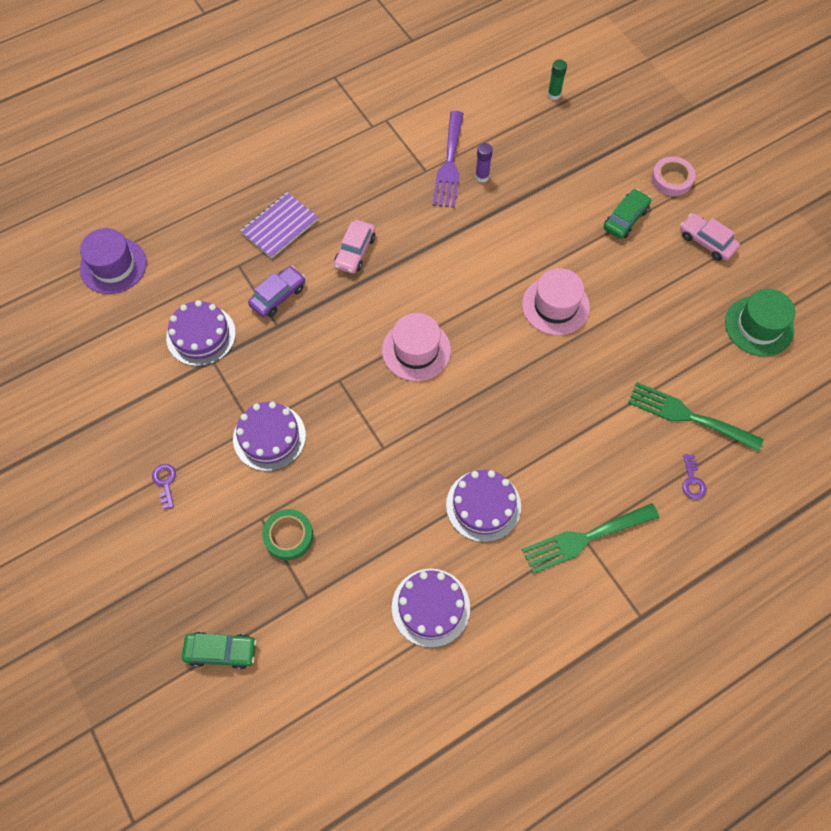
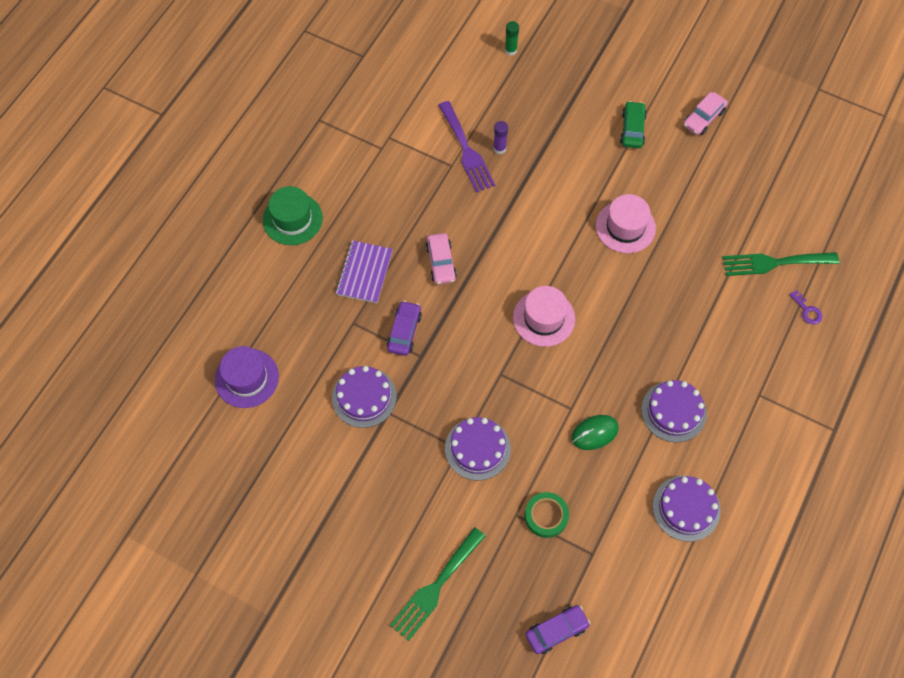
camera: 30 degrees left, 0 degrees up
purple key [152,464,176,509] -> none
green car [182,632,257,670] -> purple car [525,605,590,654]
green fork [522,503,659,574] -> green fork moved to [390,527,486,641]
pink tape [651,157,695,196] -> none
pink car [680,213,740,261] -> pink car turned 60 degrees counterclockwise [683,92,728,135]
green hat [725,289,795,356] -> green hat moved to [263,186,323,245]
none -> green mouse [571,415,619,450]

